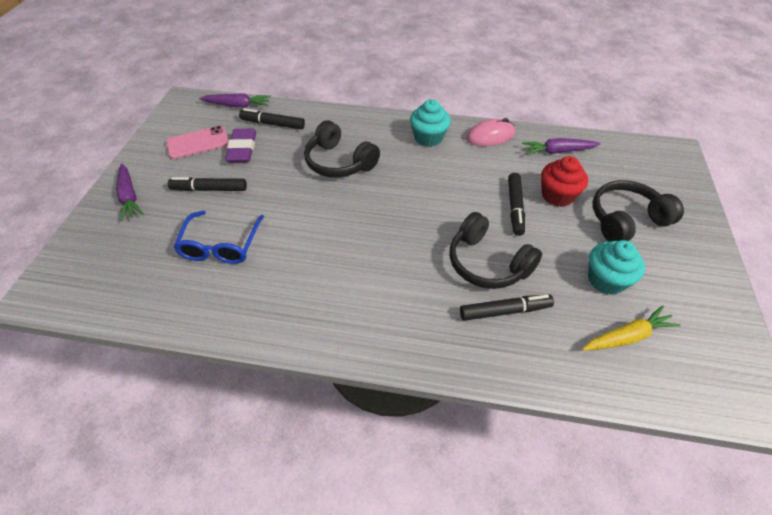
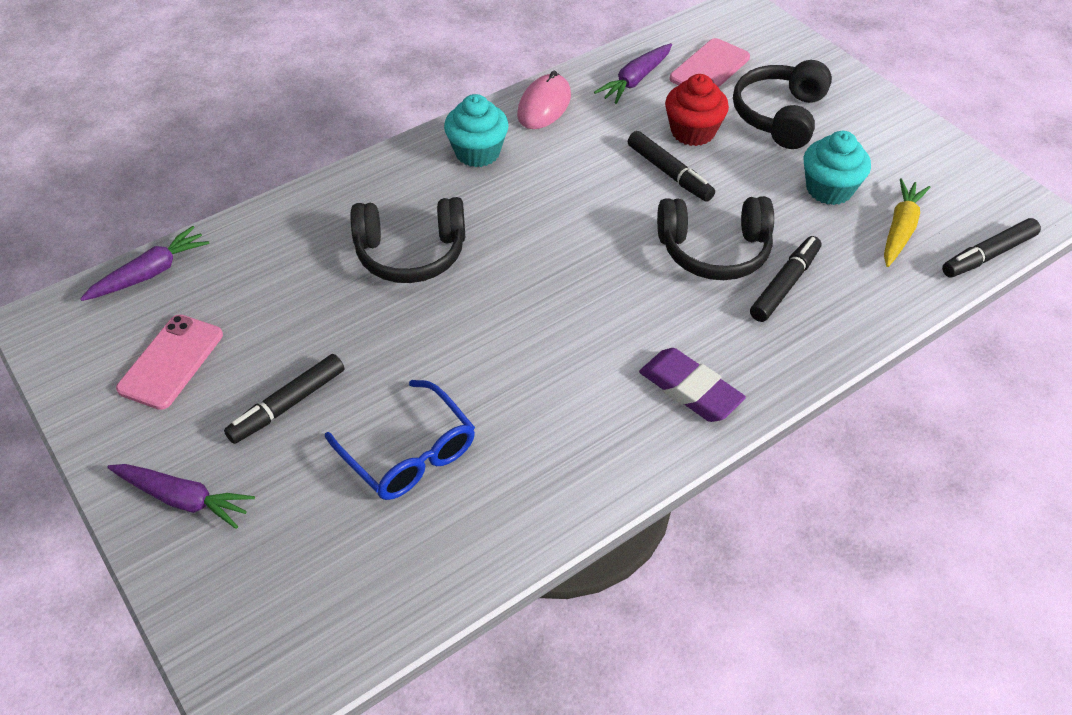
camera: 45 degrees left, 0 degrees up
purple eraser [225,129,256,163] -> purple eraser moved to [639,348,746,422]
black marker [239,108,305,129] -> black marker moved to [942,218,1041,278]
none -> pink phone [670,38,750,87]

